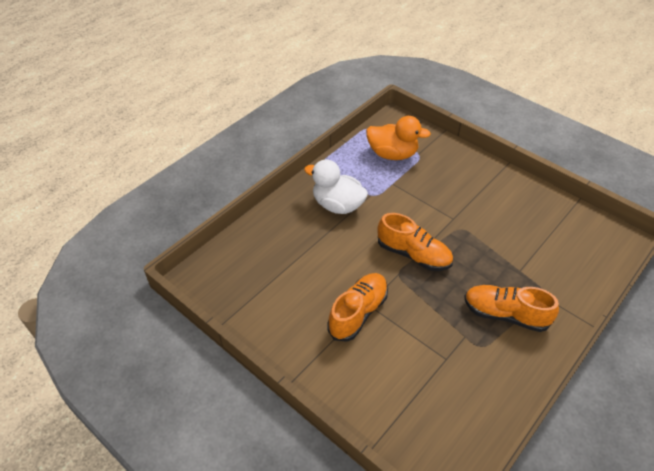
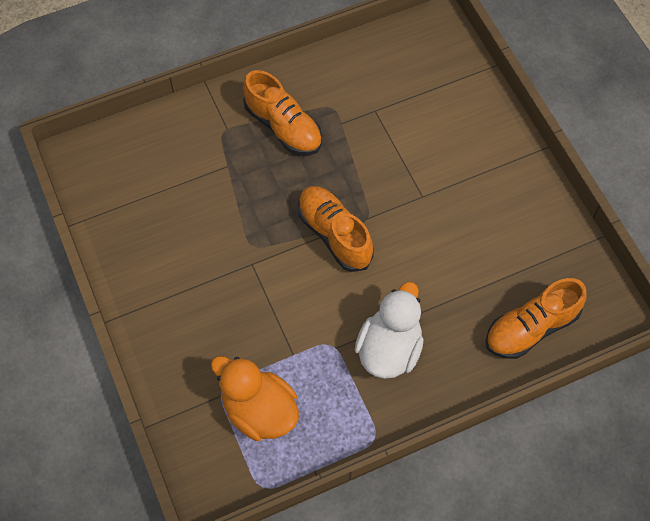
camera: 155 degrees left, 15 degrees up
white duck [304,159,368,214] -> white duck turned 120 degrees counterclockwise [355,282,424,379]
orange shoe [327,273,388,342] -> orange shoe moved to [486,278,587,359]

